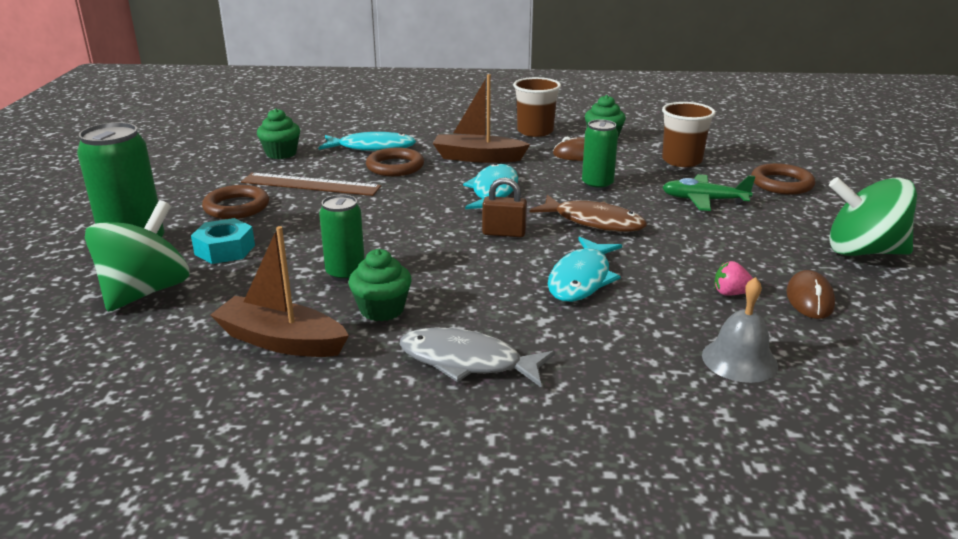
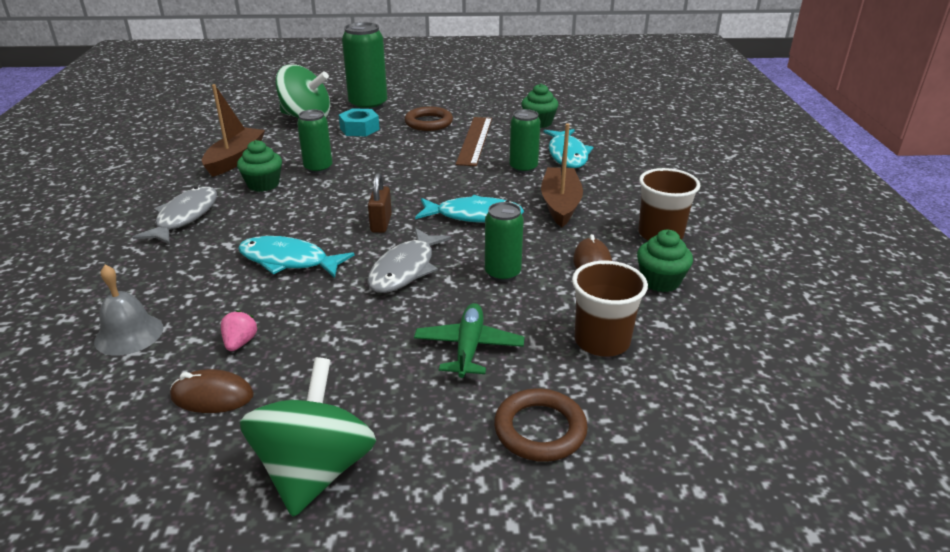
camera: 85 degrees right, 5 degrees up
brown ring [366,147,424,176] -> green can [509,109,541,173]
brown fish [529,195,647,232] -> grey fish [367,228,451,293]

